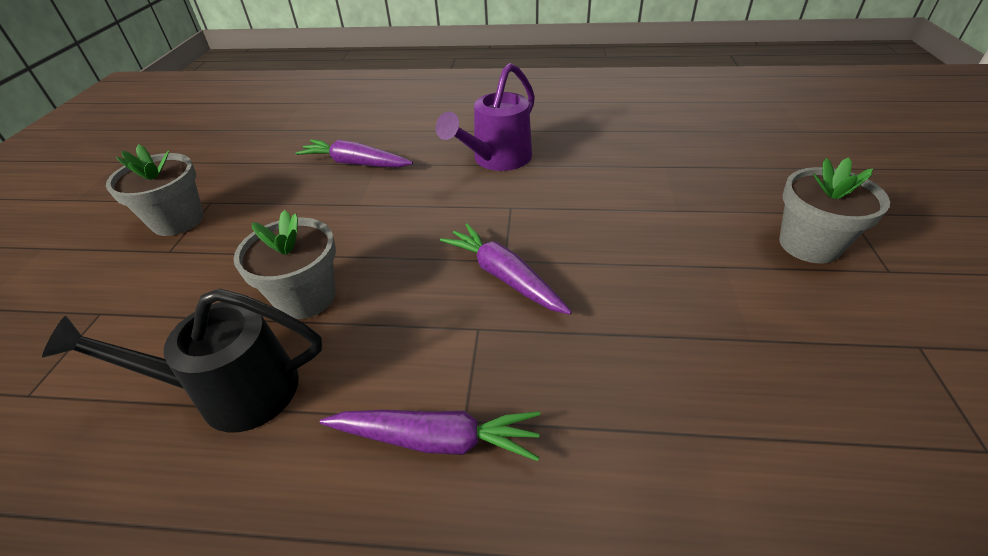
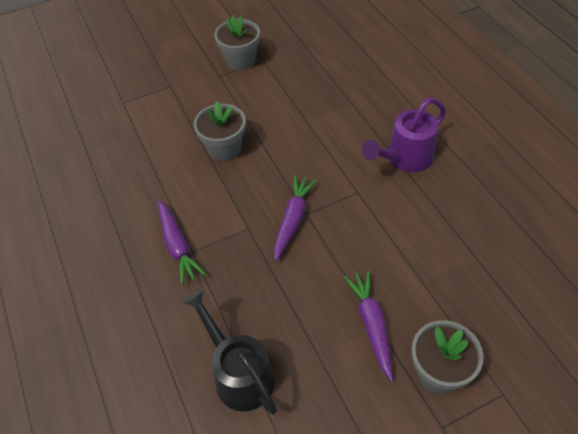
camera: 60 degrees right, 10 degrees up
black watering can [42,288,322,433] -> black watering can moved to [182,289,277,415]
purple carrot [296,139,413,167] -> purple carrot moved to [344,270,393,381]
purple watering can [436,63,535,171] -> purple watering can turned 45 degrees counterclockwise [362,98,446,172]

